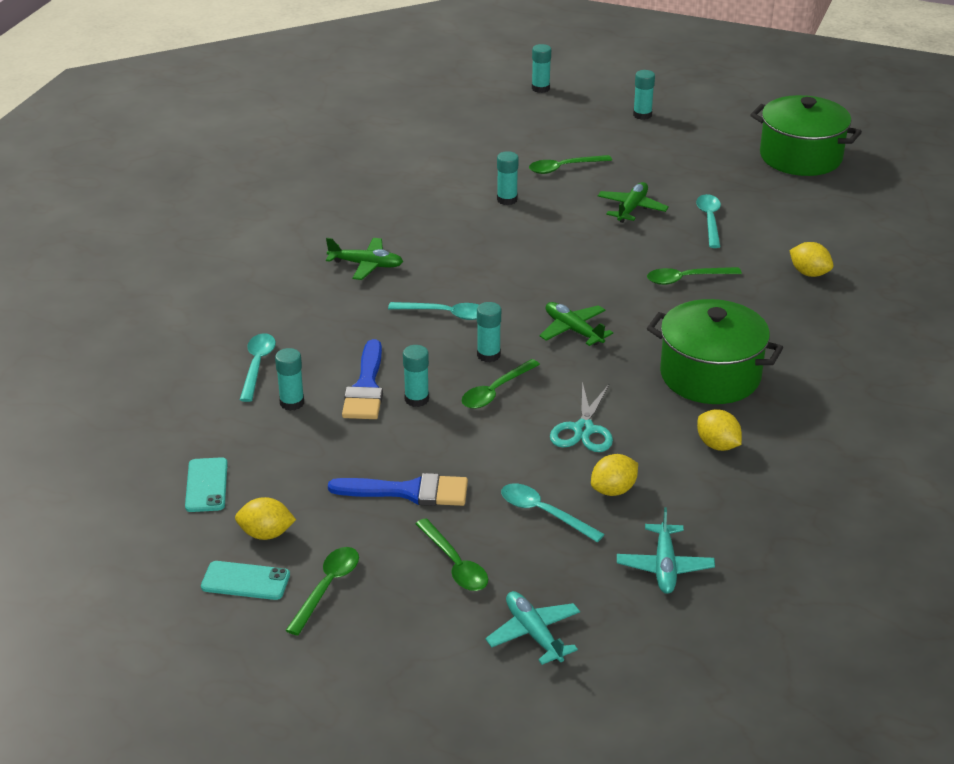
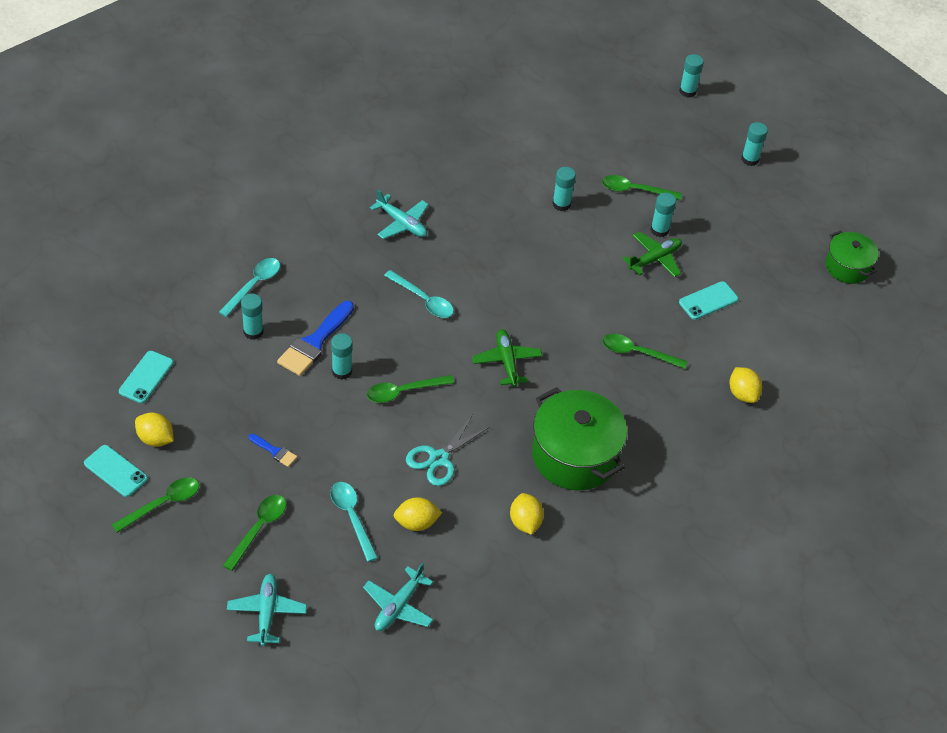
camera: 25 degrees right, 15 degrees up
green plane [326,238,403,280] -> turquoise plane [370,189,428,239]
blue brush [328,473,468,506] -> blue brush [249,434,297,467], size x0.49
green spoon [415,518,488,591] -> green spoon turned 150 degrees counterclockwise [223,495,286,571]
turquoise glue stick [477,302,501,362] -> turquoise glue stick moved to [650,193,676,237]
turquoise spoon [696,194,721,248] -> turquoise phone [679,281,738,320]
green pot [750,95,862,176] -> green pot [826,230,878,284], size x0.58

